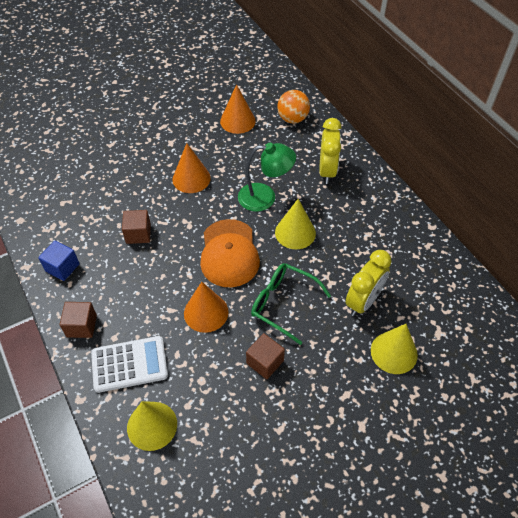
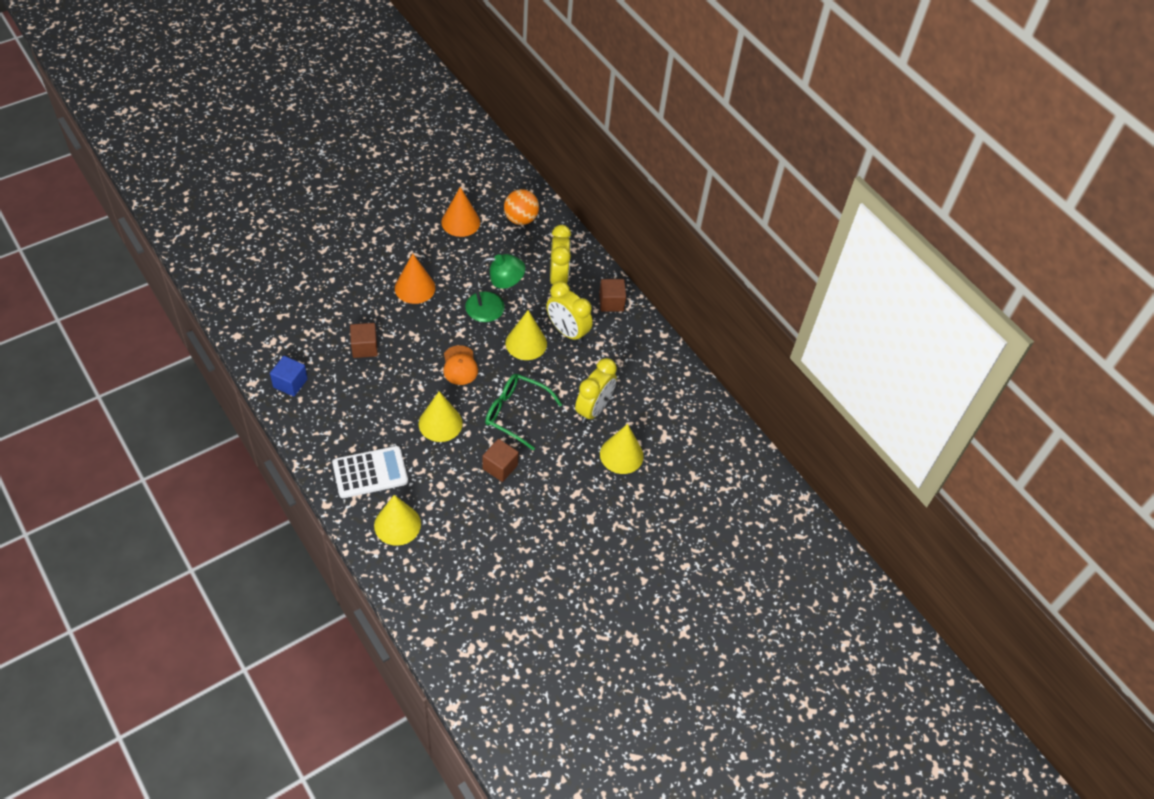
camera: 10 degrees left, 0 degrees up
brown cube [60,302,97,338] -> brown cube moved to [599,279,626,312]
orange cone [184,282,229,333] -> yellow cone [419,391,463,442]
orange cap [200,219,260,287] -> orange cap [443,345,478,385], size x0.58
none -> yellow clock [546,282,593,343]

